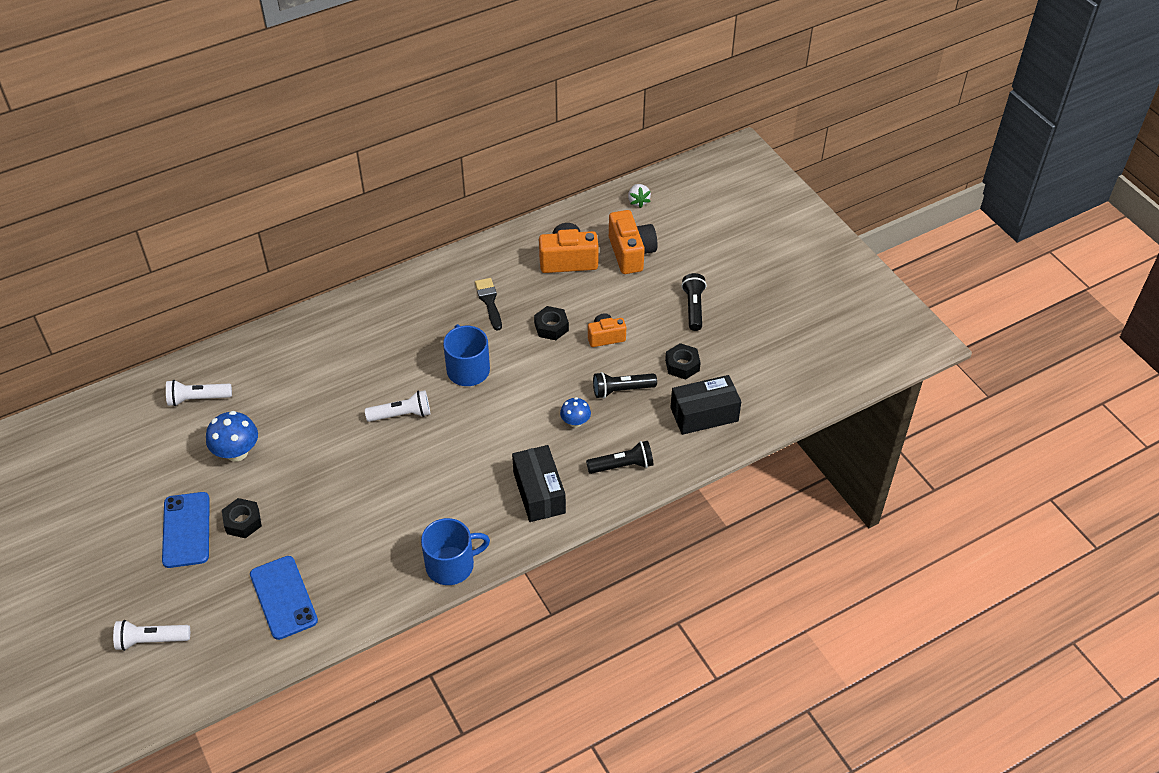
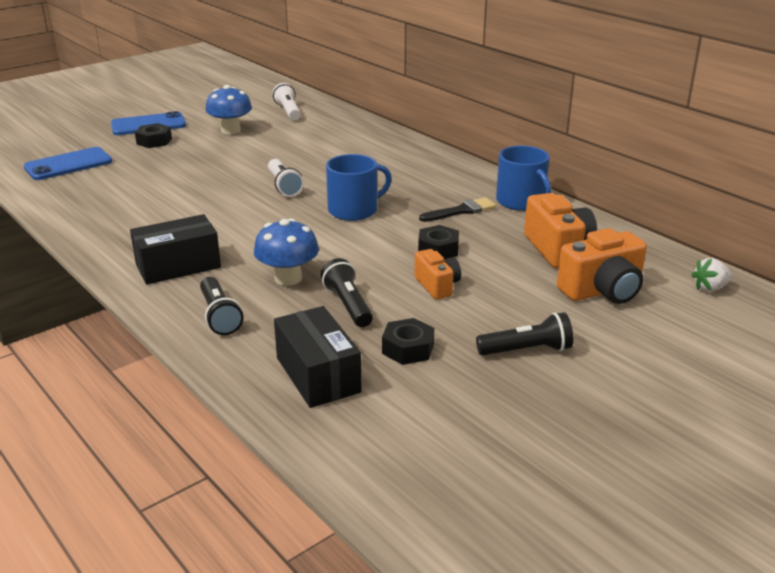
camera: 80 degrees right, 20 degrees down
white flashlight [113,620,190,651] -> none
blue mug [421,518,490,585] -> blue mug moved to [496,146,551,211]
blue mushroom [560,397,591,428] -> blue mushroom [254,219,319,286], size x1.64

